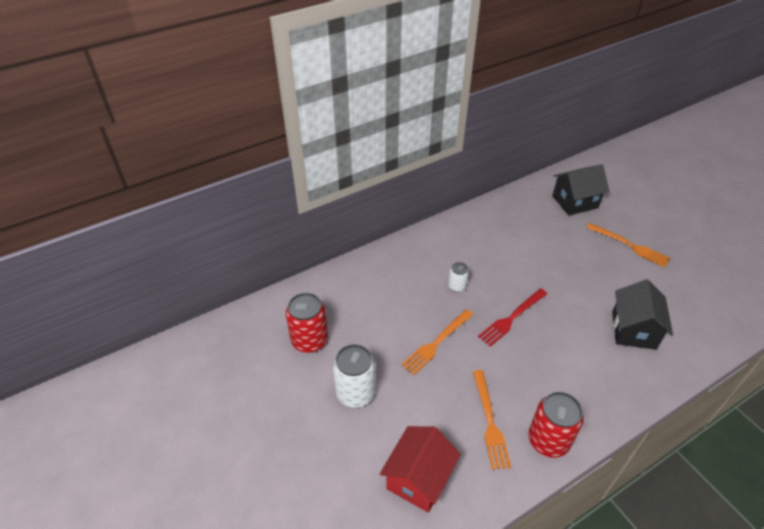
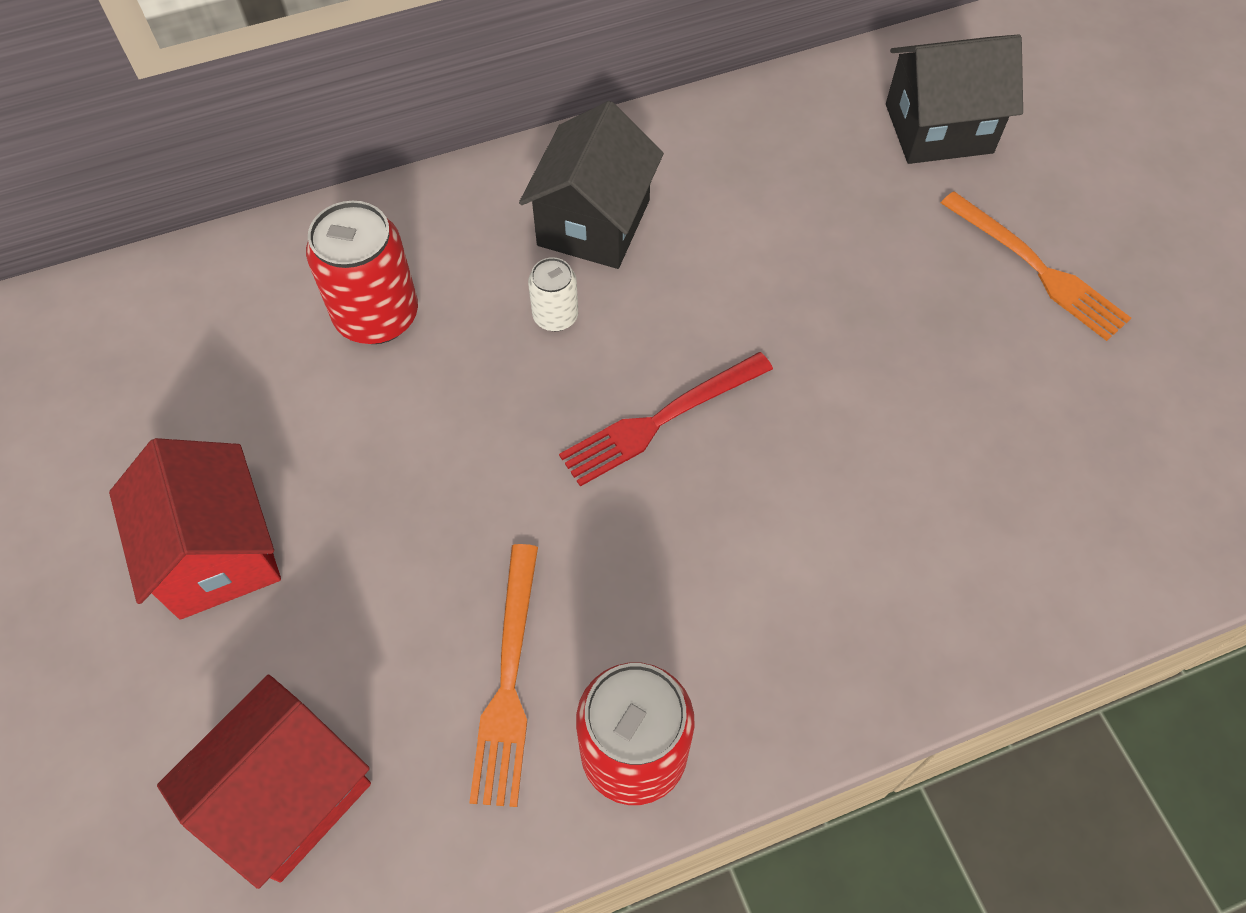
camera: 10 degrees right, 15 degrees up
red can [286,293,328,353] -> red can moved to [306,201,418,344]
white can [333,344,376,407] -> red house [109,438,281,620]
orange fork [401,309,473,375] -> none
black house [612,279,673,350] -> black house moved to [519,101,664,269]

